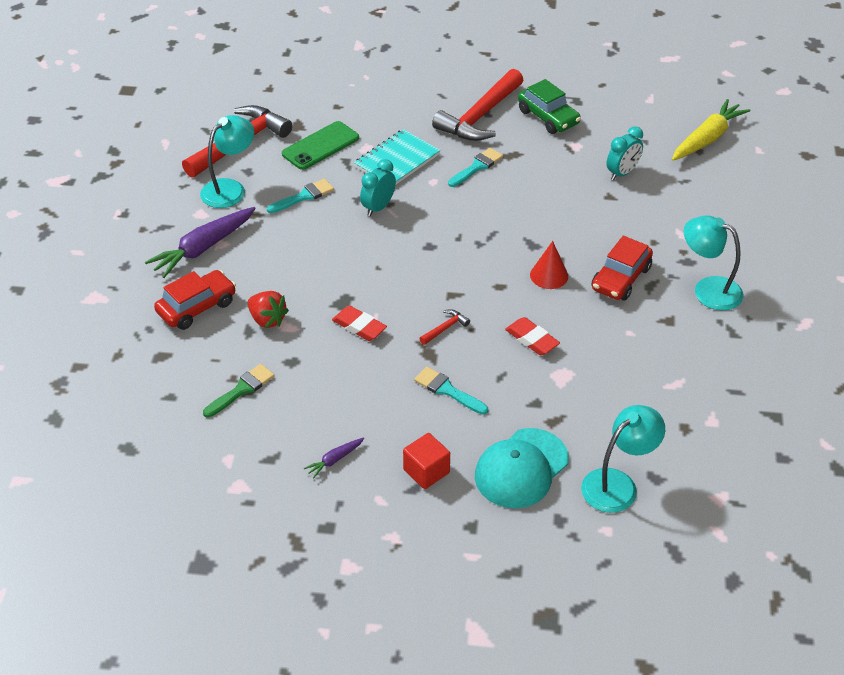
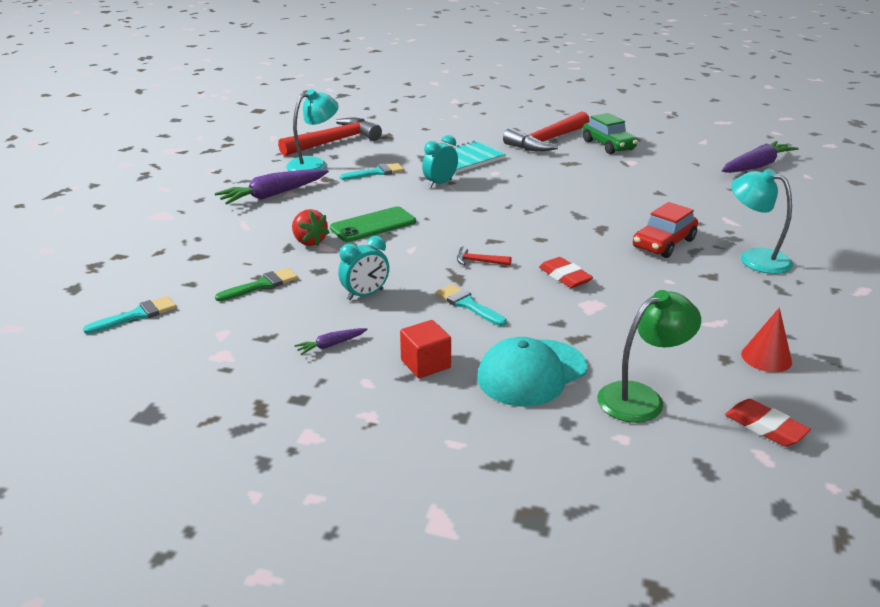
camera: 10 degrees right, 15 degrees down
red car [154,270,236,330] -> none
green phone [282,121,359,170] -> green phone moved to [330,207,416,242]
red eraser [332,306,387,341] -> red eraser moved to [725,399,811,447]
red hammer [419,309,470,345] -> red hammer turned 135 degrees counterclockwise [457,247,512,266]
turquoise brush [448,148,503,187] -> turquoise brush moved to [83,296,176,334]
red cone [530,241,568,289] -> red cone moved to [741,308,792,372]
turquoise lamp [581,405,665,513] -> green lamp [597,290,701,423]
turquoise clock [607,126,643,180] -> turquoise clock moved to [338,236,389,300]
yellow carrot [672,99,751,161] -> purple carrot [722,141,799,173]

